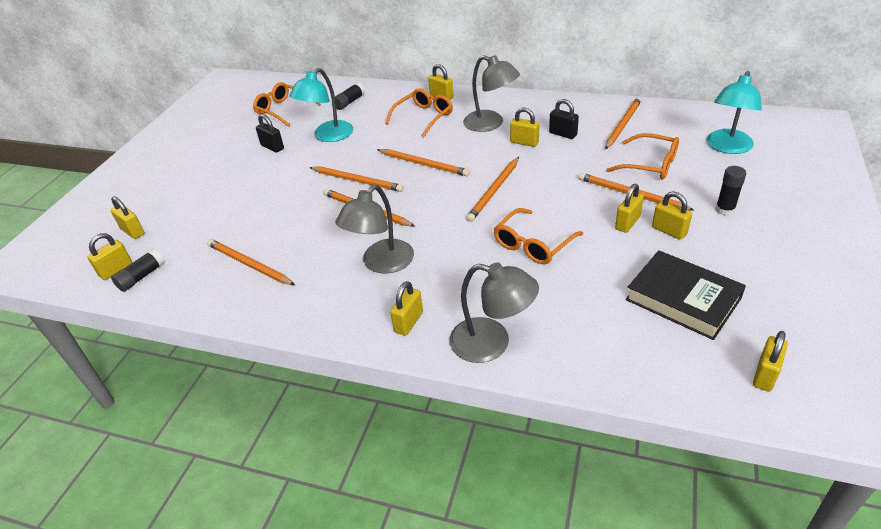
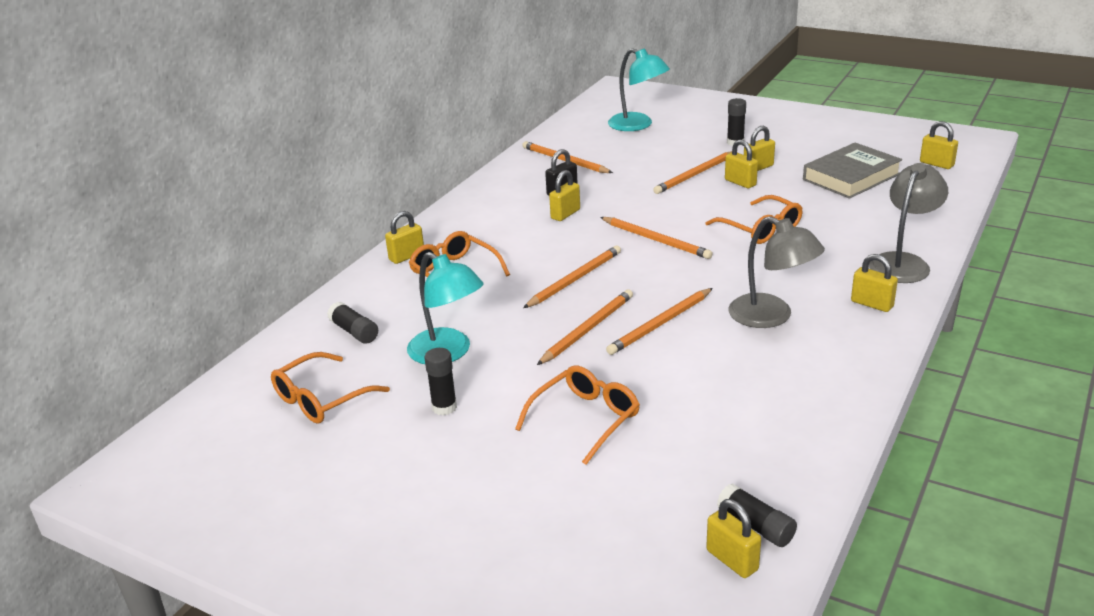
camera: 80 degrees left, 10 degrees down
yellow padlock [111,196,145,239] -> none
orange pencil [207,239,295,285] -> none
black padlock [256,114,284,153] -> black glue stick [425,348,457,415]
grey lamp [463,55,520,132] -> none
orange glasses [606,133,679,180] -> orange glasses moved to [515,366,640,465]
black book [626,250,746,340] -> grey book [803,143,902,199]

